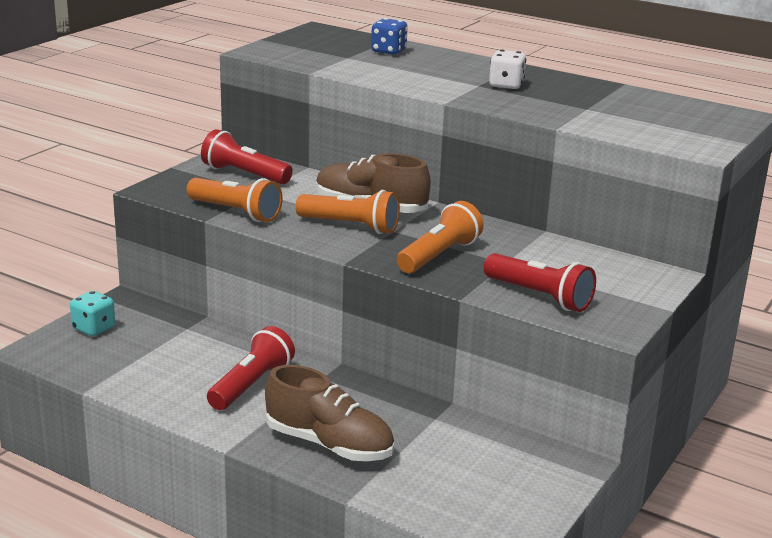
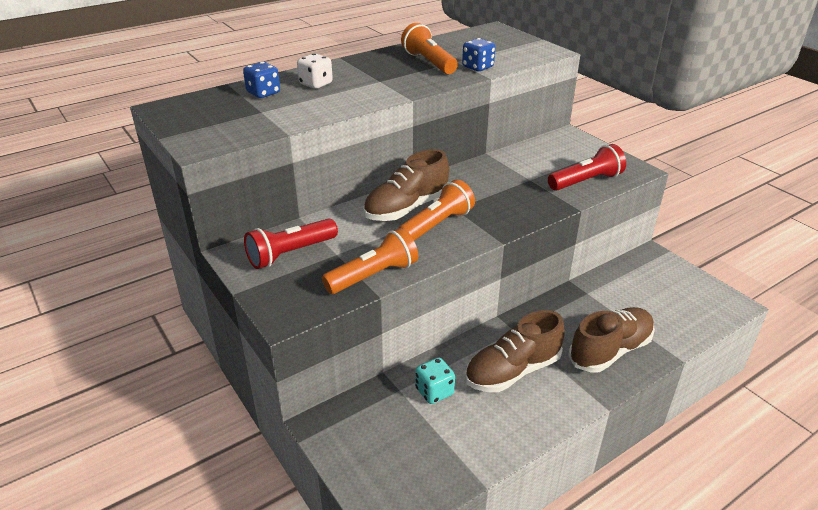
camera: 65 degrees left, 10 degrees up
turquoise dice [70,291,115,336] -> turquoise dice moved to [415,357,455,404]
red flashlight [207,326,295,410] -> brown shoe [465,310,565,392]
orange flashlight [397,201,484,273] -> orange flashlight moved to [401,23,458,74]
white dice [489,50,526,89] -> white dice moved to [297,53,333,89]
none -> blue dice [462,38,495,71]

